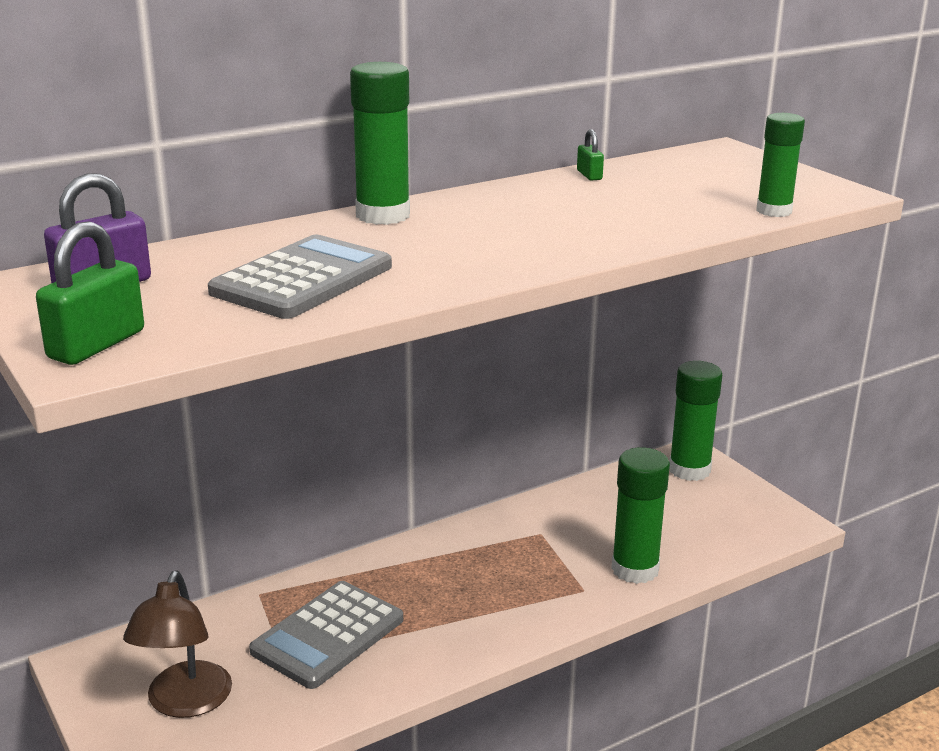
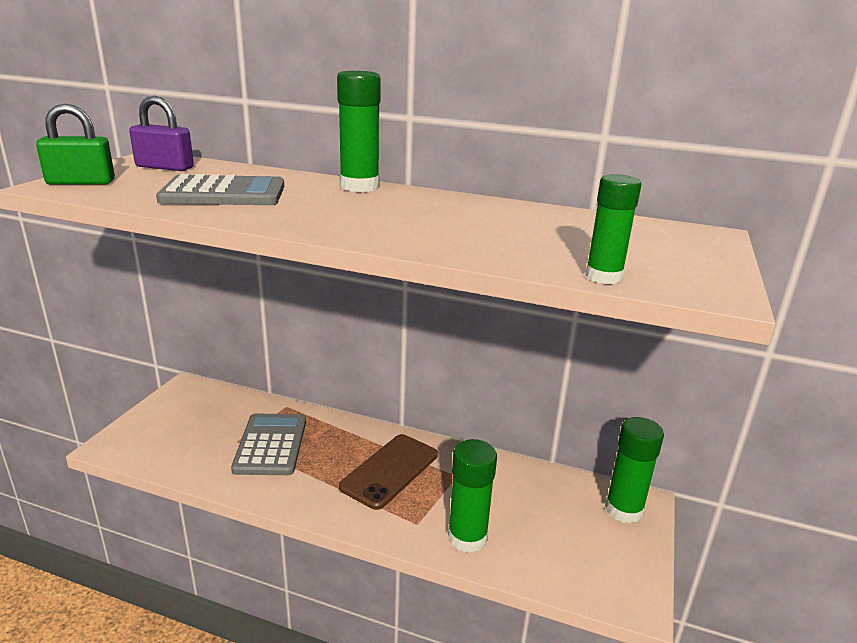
camera: 50 degrees right, 0 degrees up
brown lamp [123,571,232,718] -> none
grey calculator [249,581,403,689] -> grey calculator turned 90 degrees clockwise [231,413,306,475]
green padlock [577,129,604,181] -> none
none -> brown phone [339,434,438,510]

